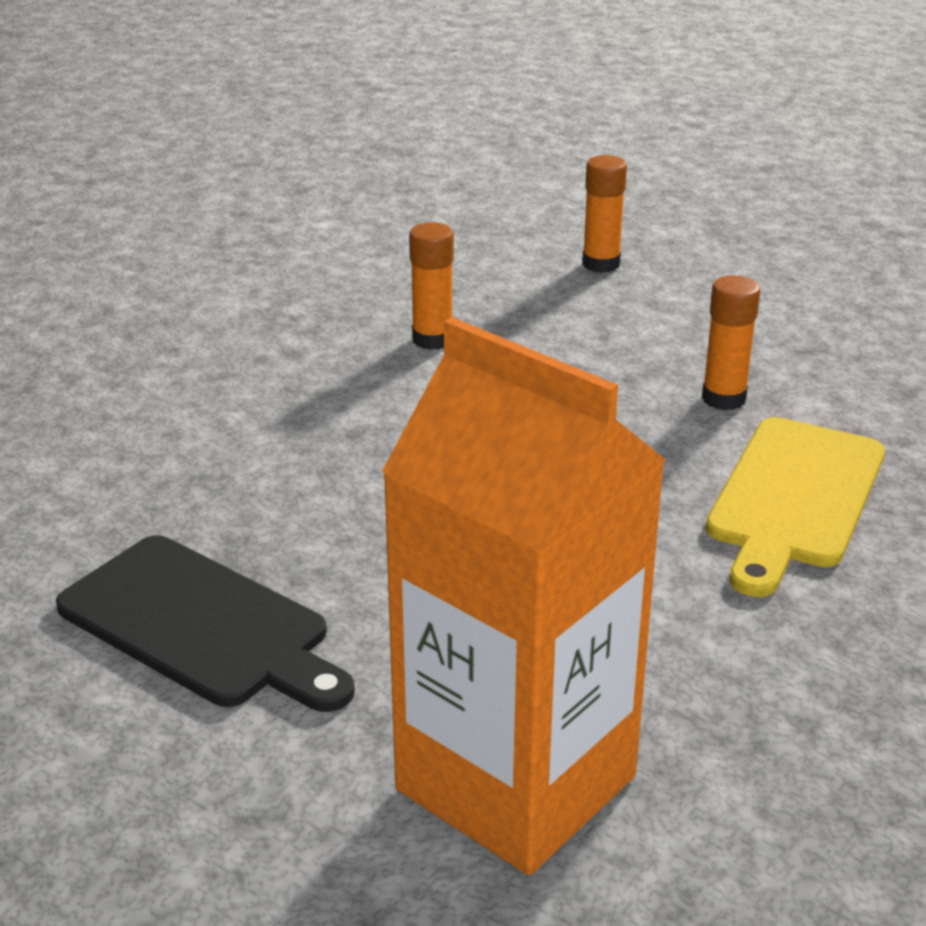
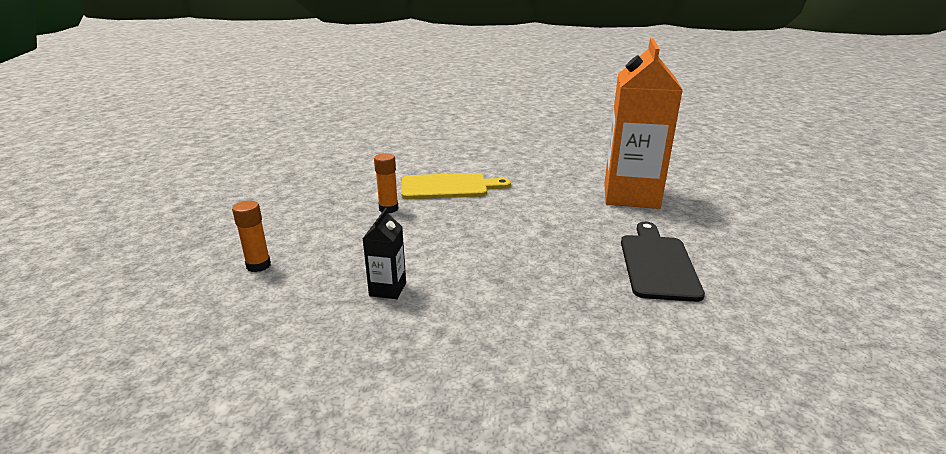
camera: 120 degrees left, 5 degrees down
orange glue stick [409,222,454,350] -> black carton [363,208,406,299]

